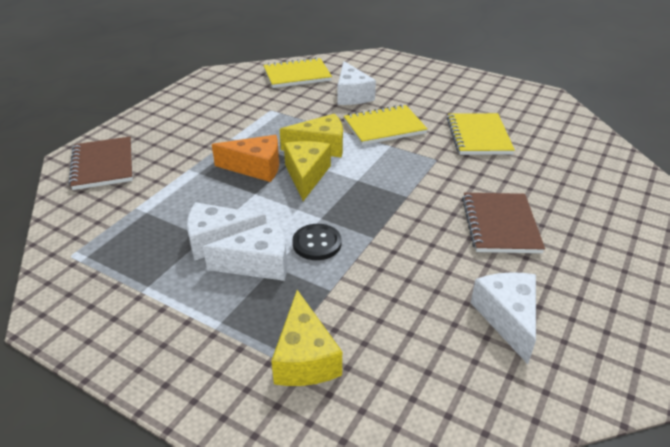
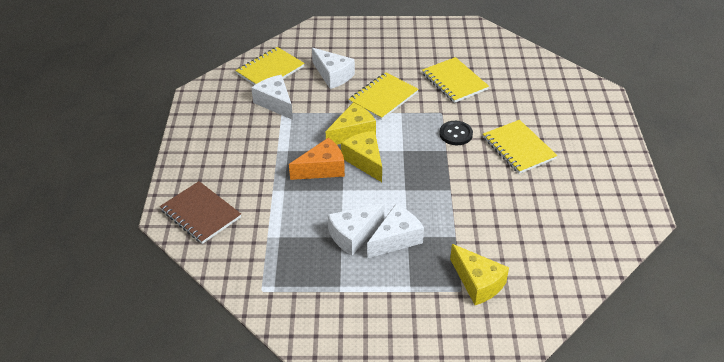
camera: 30 degrees left, 5 degrees up
black button [293,224,341,260] -> black button moved to [439,121,473,145]
brown notebook [462,193,545,253] -> yellow notebook [483,120,557,174]
white cheese [471,272,536,364] -> white cheese moved to [251,75,293,120]

